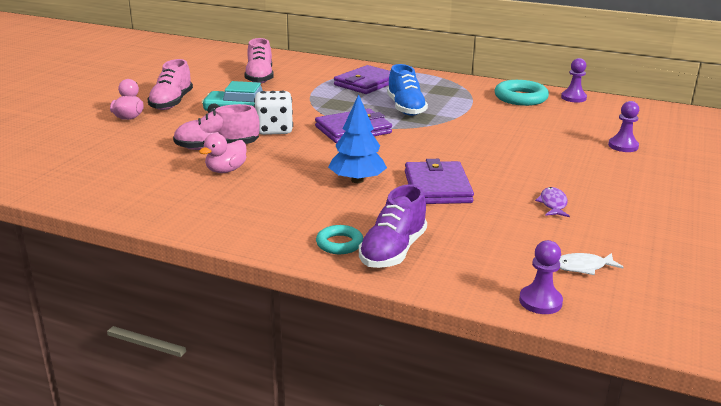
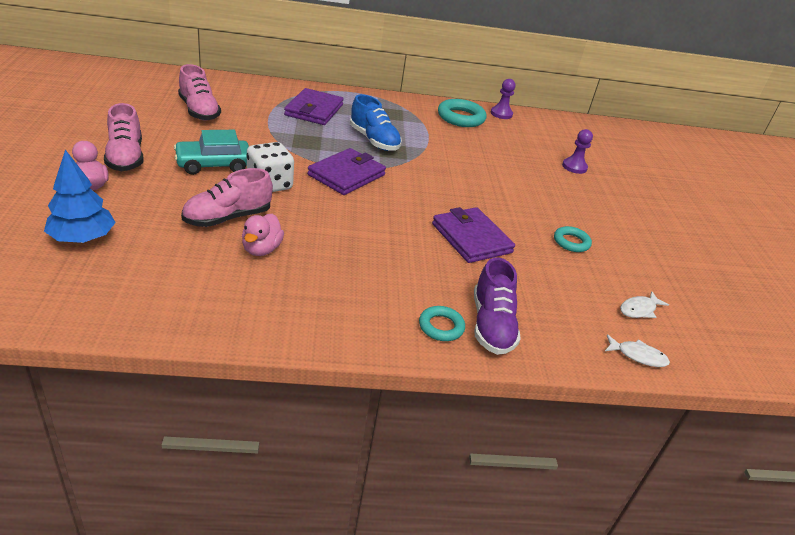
camera: 30 degrees left, 10 degrees up
blue tree [328,94,387,183] -> blue tree moved to [44,150,116,243]
purple pawn [519,240,563,314] -> white fish [605,334,670,367]
purple fish [535,187,570,217] -> turquoise ring [554,226,592,252]

